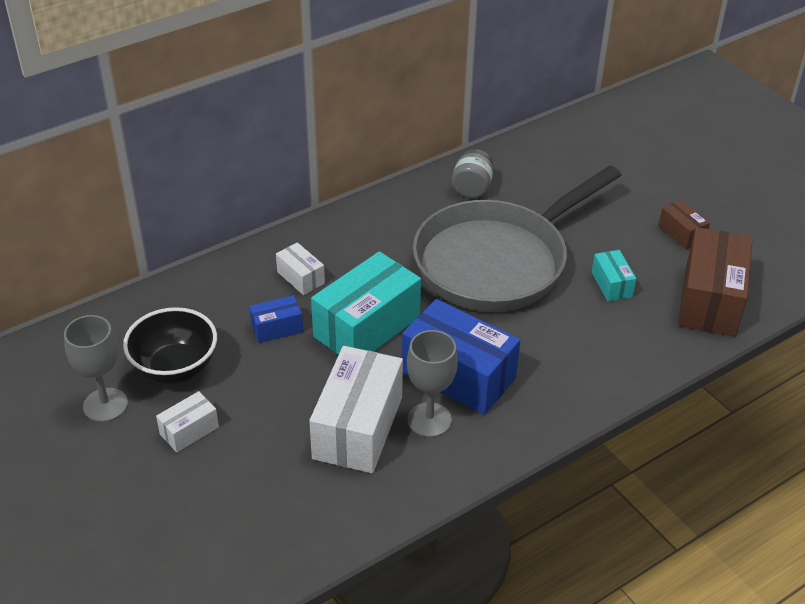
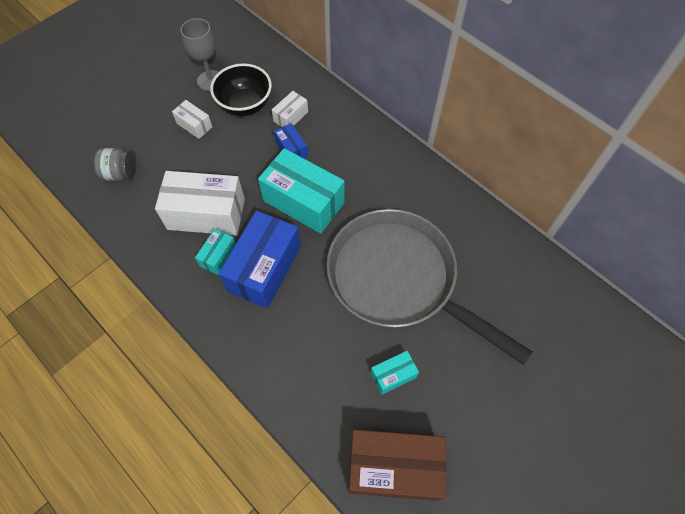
camera: 80 degrees right, 20 degrees up
white box [276,242,325,295] -> white box moved to [272,91,308,127]
grey goblet [407,330,458,437] -> turquoise box [195,229,236,275]
grey jar [452,149,493,198] -> grey jar moved to [94,148,136,181]
brown box [658,200,710,249] -> none

